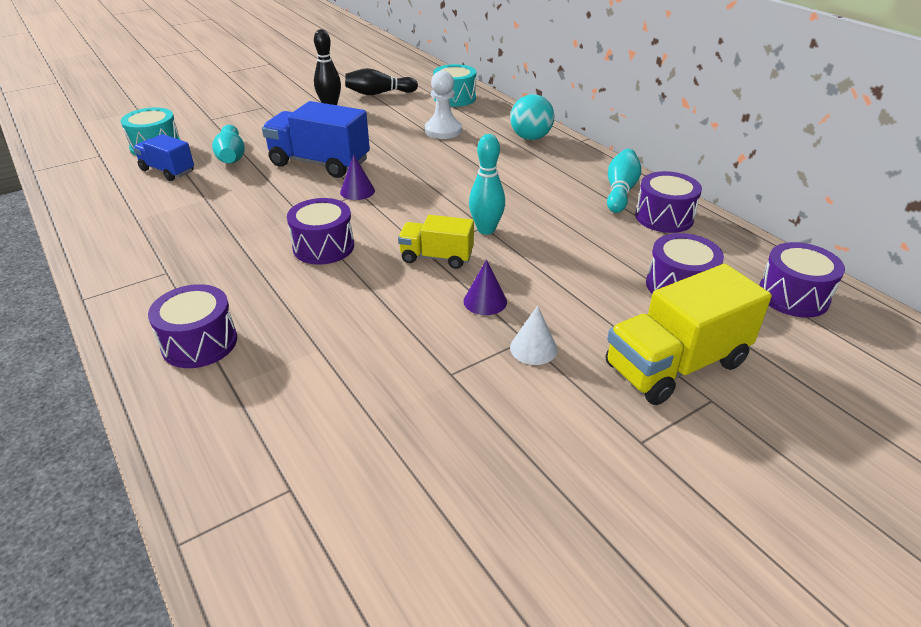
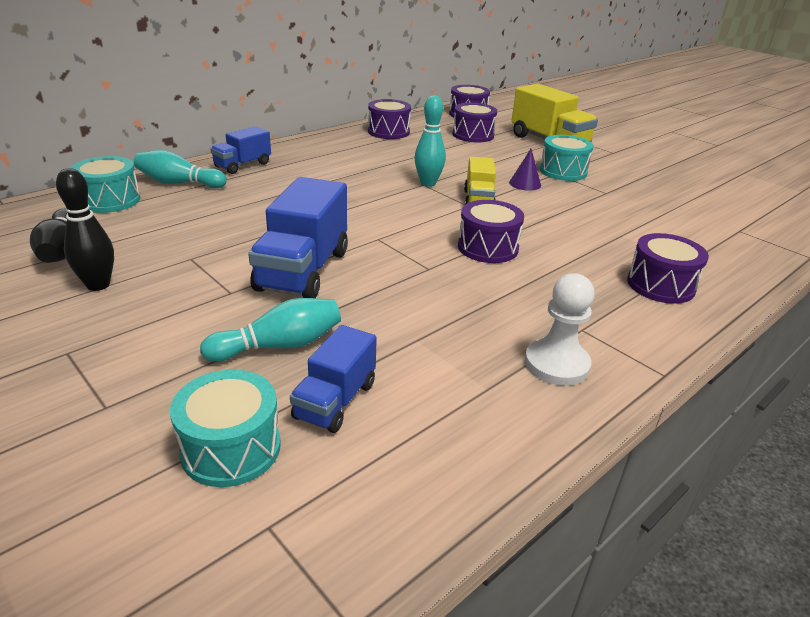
camera: 100 degrees left, 5 degrees down
purple cone [340,154,375,200] -> none
white pawn [425,71,462,139] -> white pawn moved to [525,273,595,386]
turquoise ball [510,94,554,140] -> blue truck [210,126,271,174]
white cone [510,305,558,365] -> turquoise drum [540,135,594,181]
turquoise bowling pin [607,149,641,213] -> turquoise bowling pin moved to [134,150,227,188]

